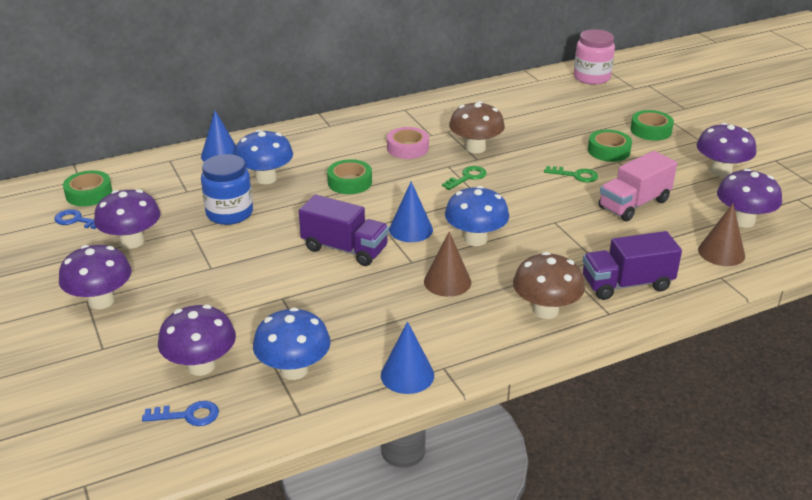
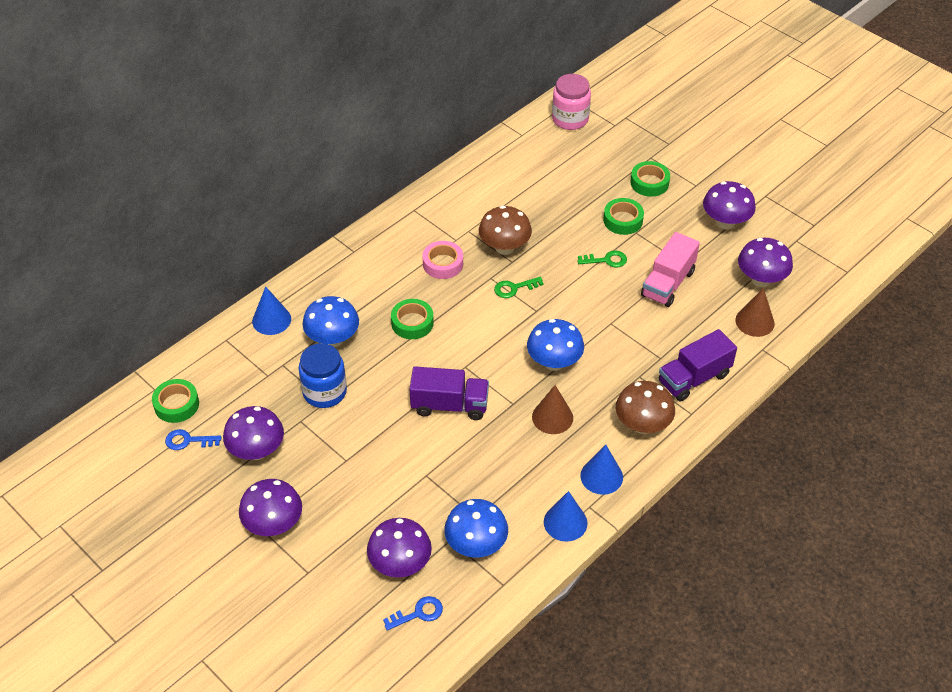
camera: 20 degrees left, 15 degrees up
blue cone [389,181,433,242] -> blue cone moved to [580,445,623,495]
green key [442,166,487,190] -> green key turned 135 degrees counterclockwise [494,277,544,298]

